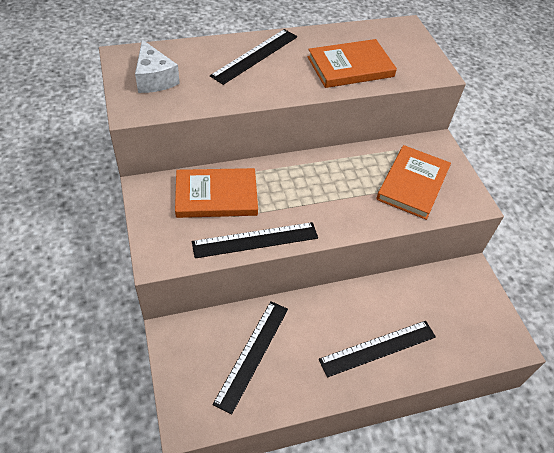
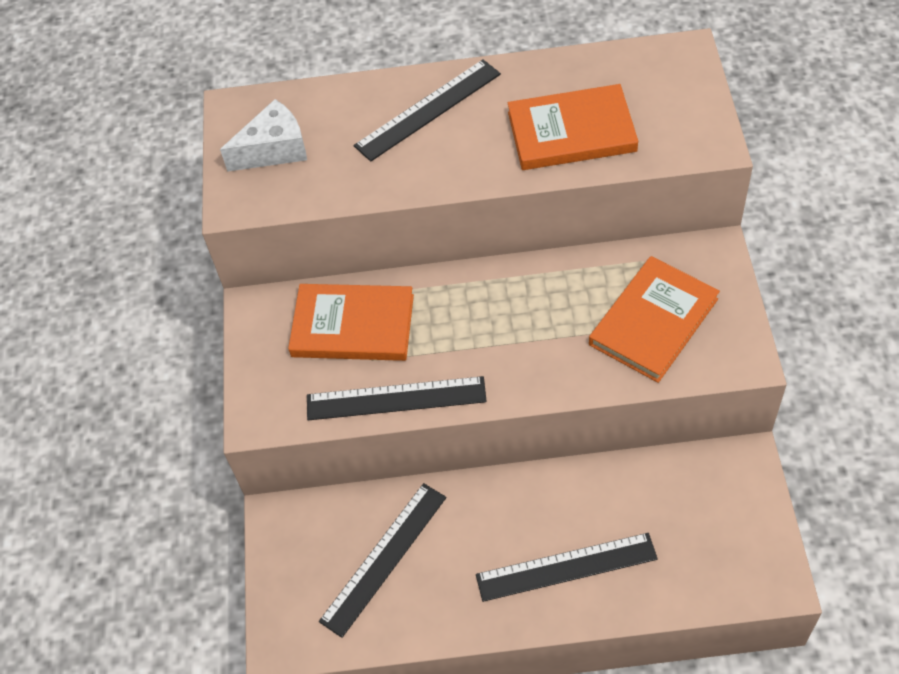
camera: 20 degrees right, 5 degrees up
white cheese [135,40,180,93] -> white cheese turned 105 degrees counterclockwise [220,99,307,172]

